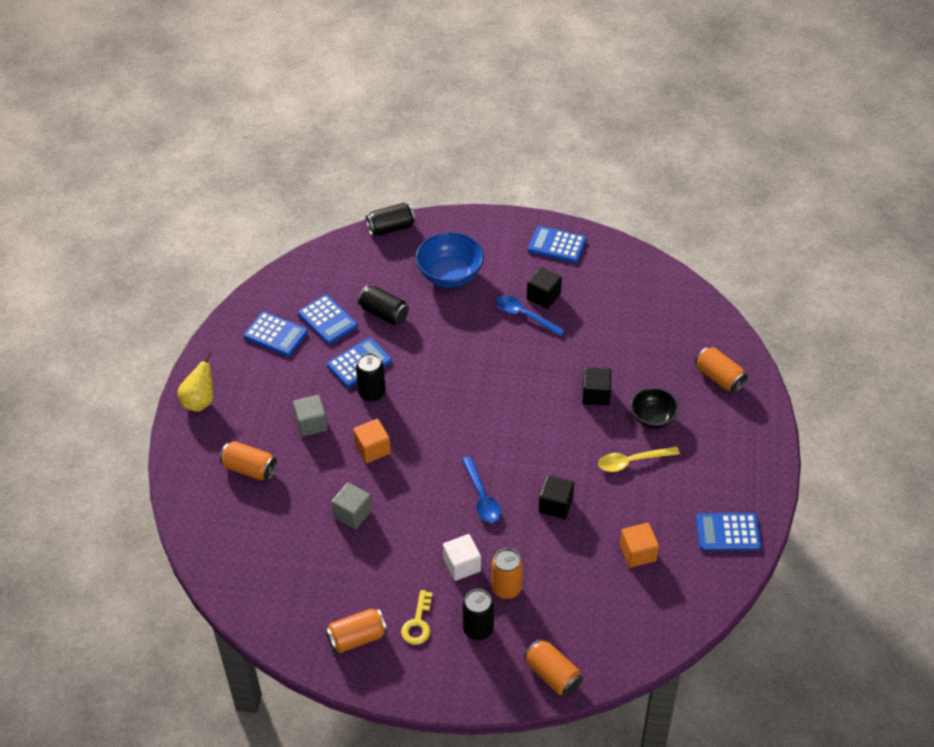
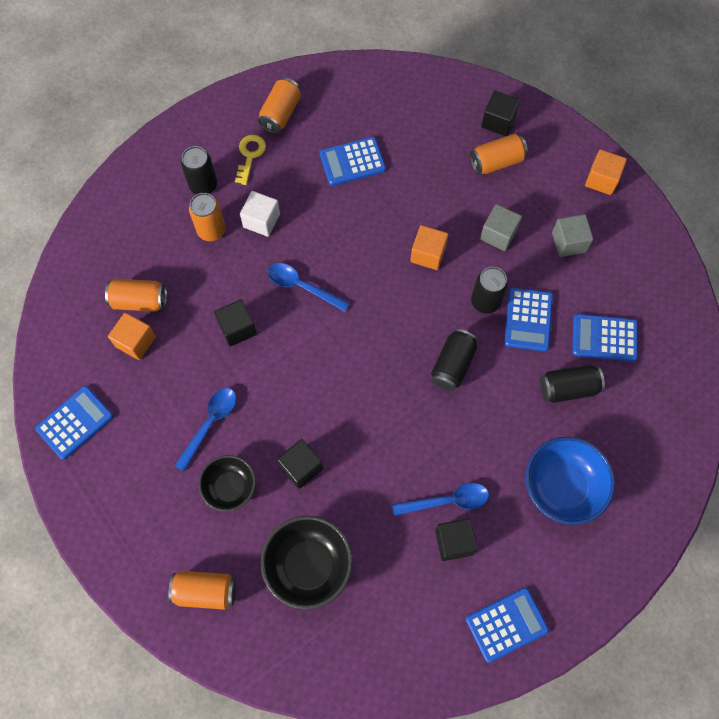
camera: 135 degrees right, 20 degrees up
yellow pear [178,352,213,412] -> orange cube [585,149,627,195]
blue calculator [244,312,308,357] -> blue calculator moved to [320,137,386,186]
grey cube [331,483,372,529] -> grey cube moved to [552,214,593,257]
black can [366,203,415,236] -> black can moved to [431,329,478,391]
yellow key [401,590,433,645] -> yellow key turned 45 degrees clockwise [235,135,266,185]
orange can [524,639,583,697] -> orange can moved to [105,279,167,312]
yellow spoon [598,446,680,472] -> blue spoon [175,388,236,472]
none -> black bowl [261,516,353,609]
none -> black cube [481,91,520,136]

